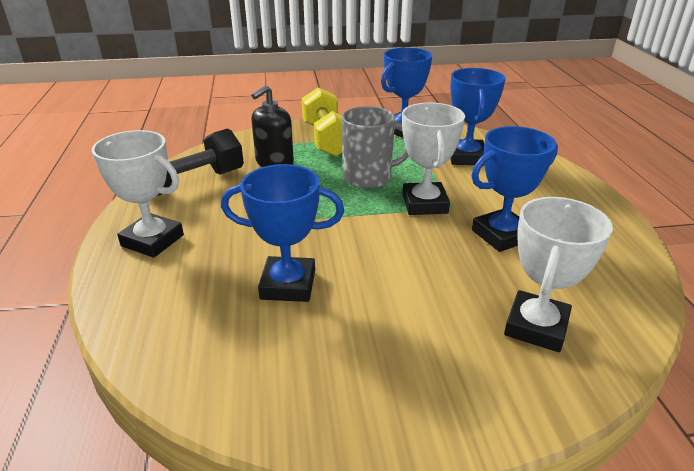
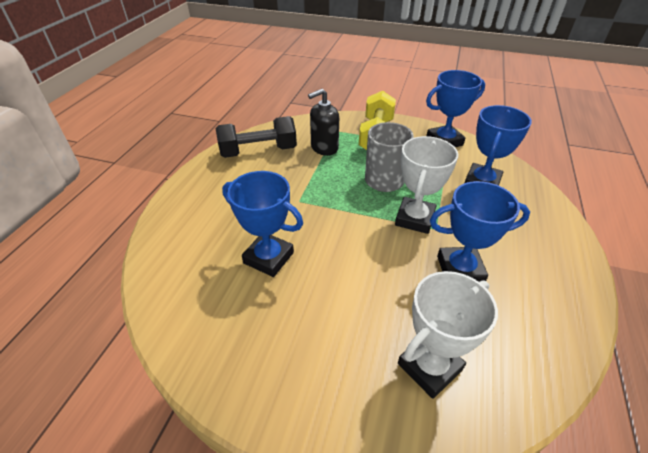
camera: 25 degrees right, 10 degrees up
white trophy [92,130,184,258] -> none

